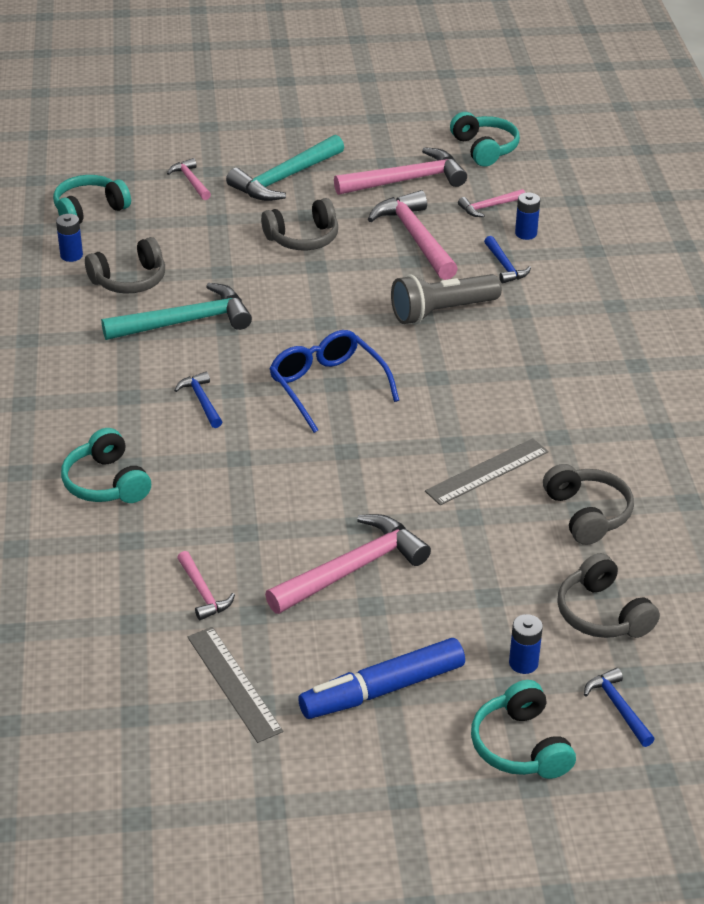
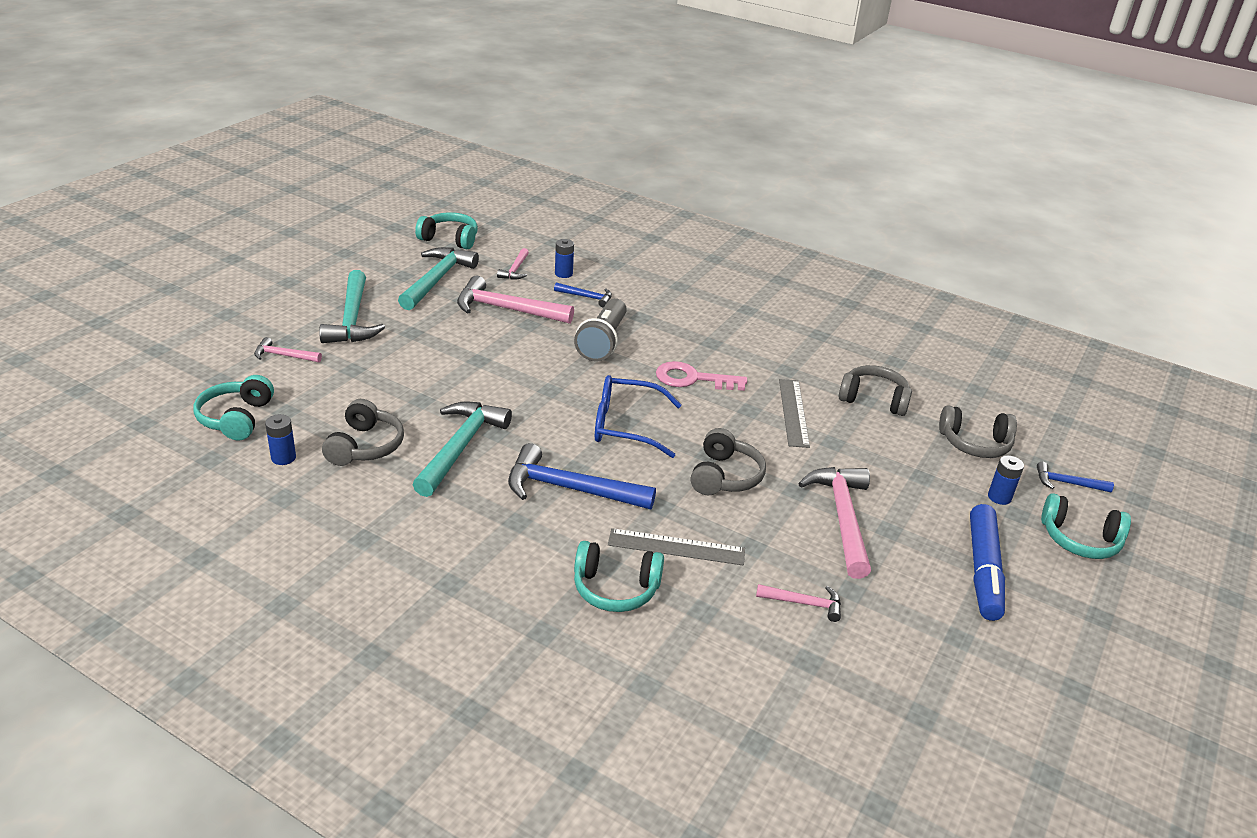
camera: 55 degrees left, 5 degrees down
blue hammer [174,372,222,428] -> blue hammer [508,443,656,510], size x1.94
grey ruler [188,627,283,743] -> grey ruler moved to [608,528,745,565]
grey headphones [261,198,338,250] -> grey headphones moved to [690,428,766,495]
pink hammer [334,147,467,195] -> turquoise hammer [398,247,479,310]
none -> pink key [656,361,747,391]

